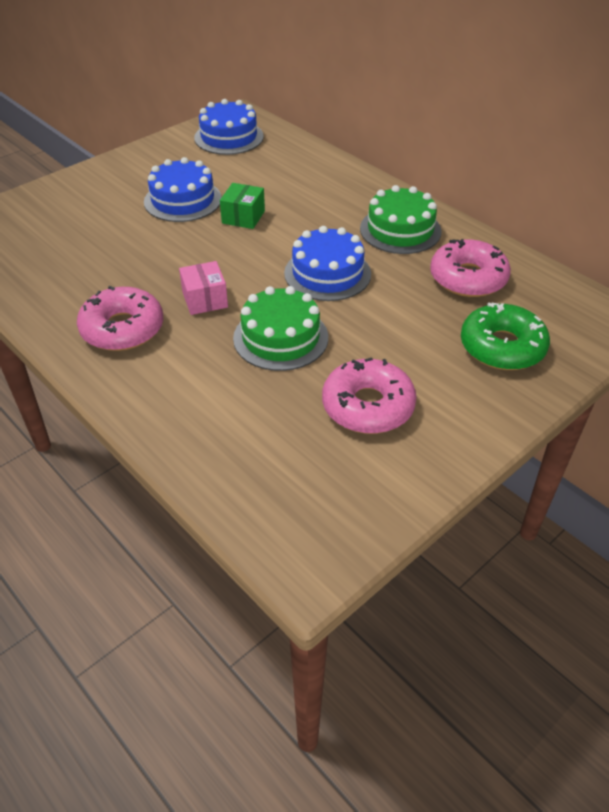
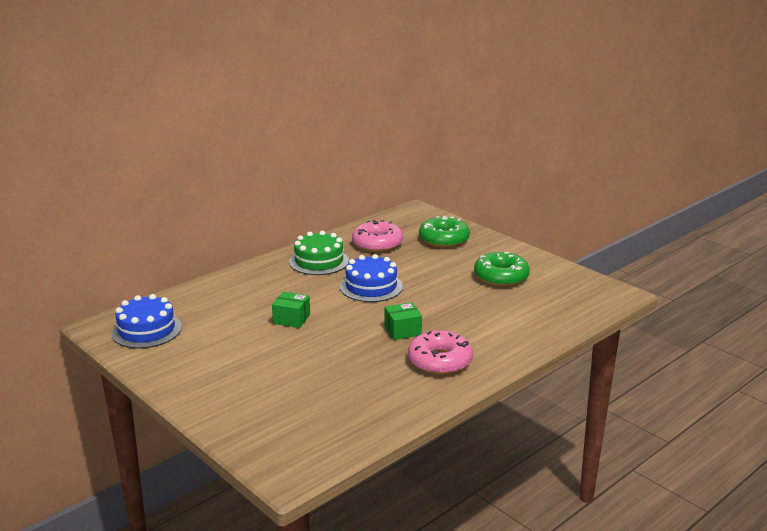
camera: 90 degrees left, 20 degrees down
blue cake [144,157,222,222] -> none
pink box [179,261,228,315] -> green box [385,302,422,340]
green cake [233,286,328,371] -> none
pink donut [322,357,417,434] -> green donut [474,252,530,287]

